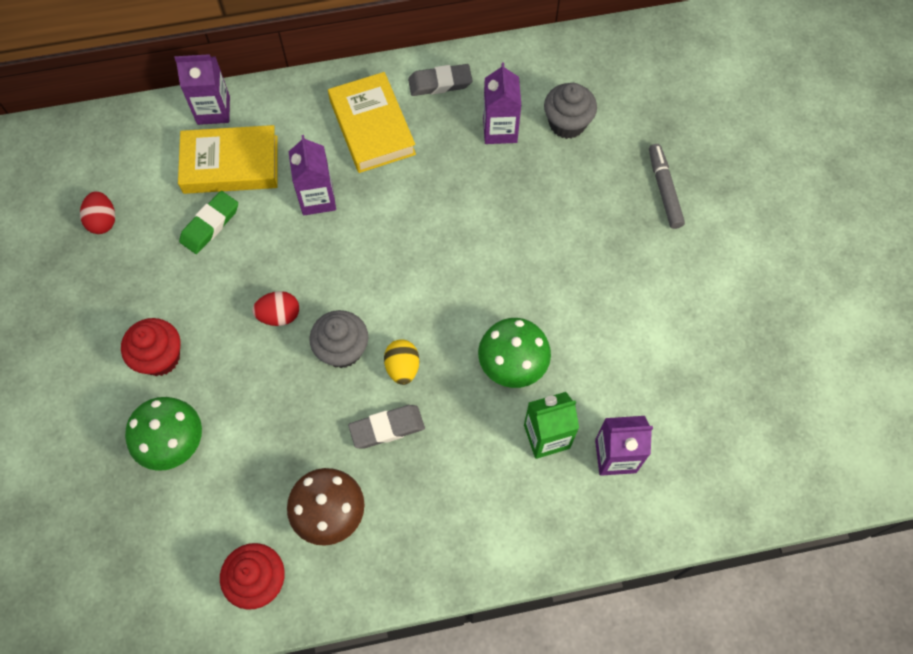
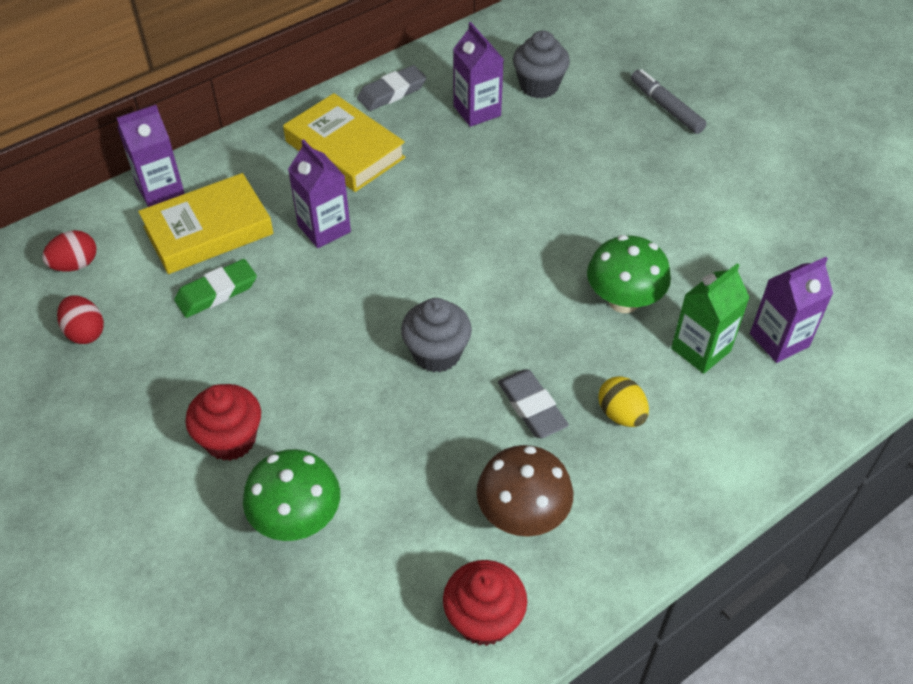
camera: 25 degrees left, 15 degrees down
green eraser [179,191,238,254] -> green eraser turned 45 degrees clockwise [174,259,257,318]
red egg [252,291,299,326] -> red egg moved to [42,230,96,271]
grey eraser [348,405,425,448] -> grey eraser turned 75 degrees counterclockwise [498,370,569,438]
yellow egg [384,340,419,385] -> yellow egg moved to [598,376,649,427]

